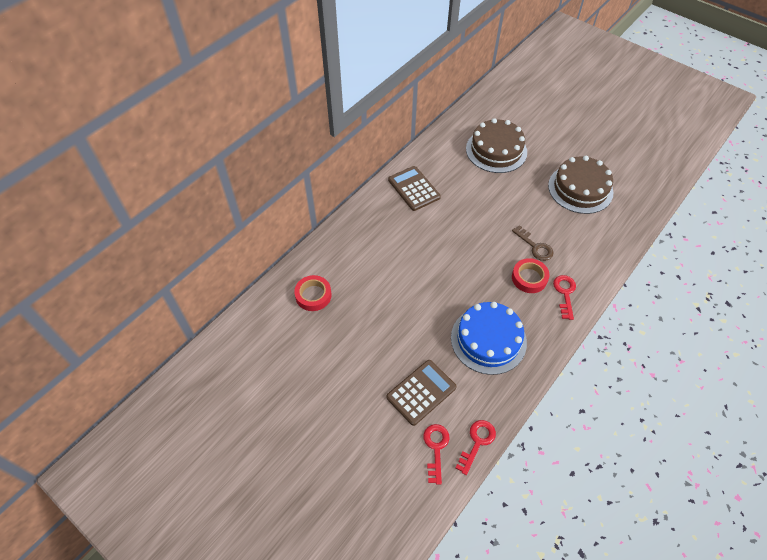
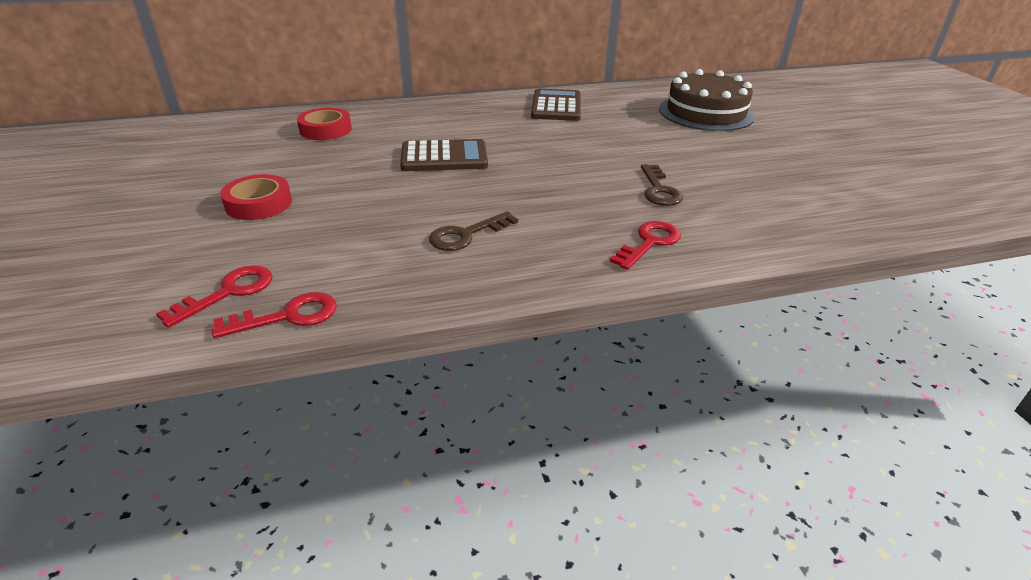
camera: 35 degrees right, 20 degrees down
brown calculator [386,360,457,426] -> brown calculator moved to [400,139,488,171]
blue cake [451,302,527,375] -> brown key [429,211,518,251]
red tape [512,258,549,293] -> red tape moved to [220,174,292,220]
brown cake [548,156,613,214] -> none

